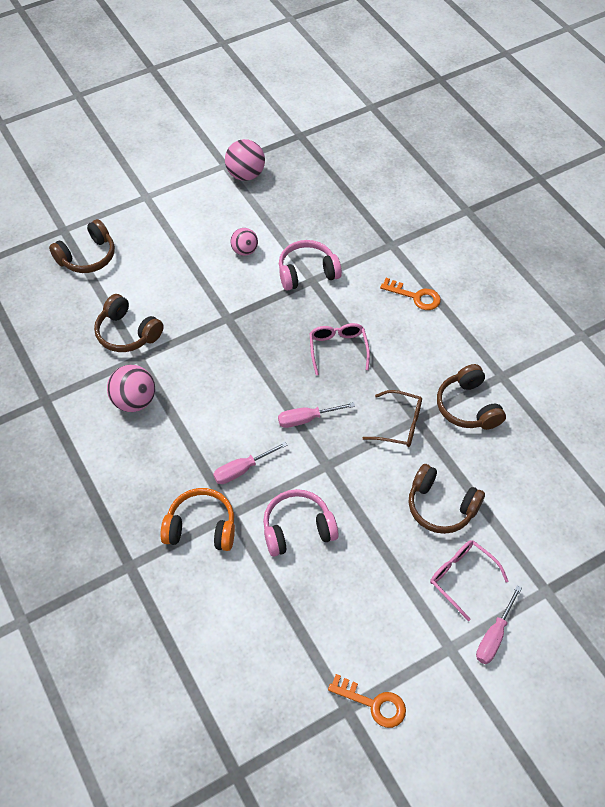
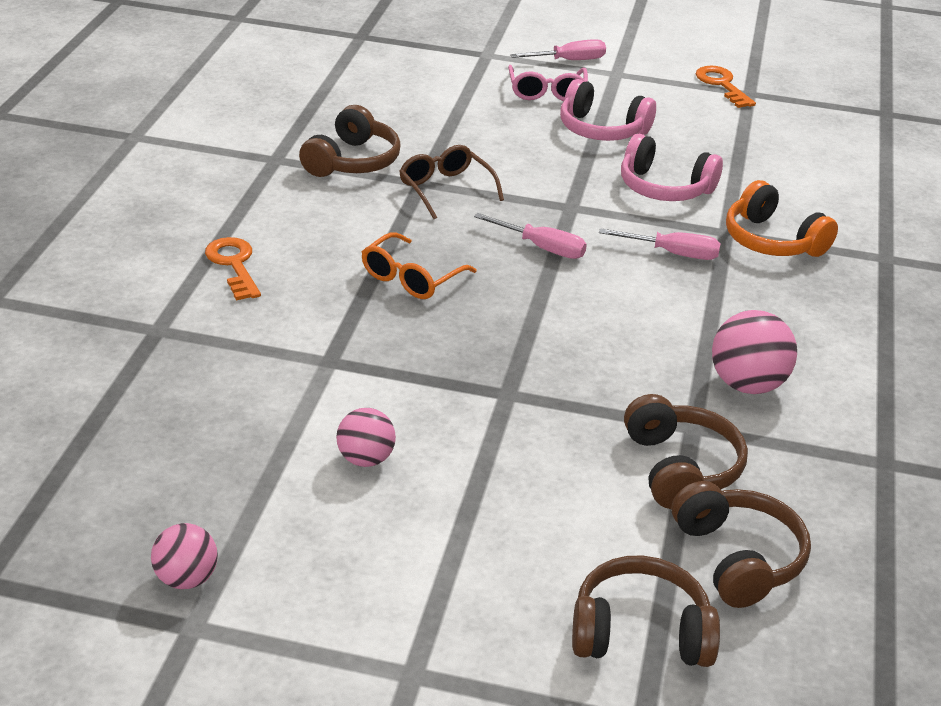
camera: 140 degrees left, 20 degrees down
pink ball [225,139,265,181] -> pink ball [151,523,218,589], size x0.65
pink headphones [279,240,342,291] -> pink headphones moved to [560,79,656,141]
pink glasses [310,323,370,375] -> orange glasses [362,232,477,299]
brown headphones [409,464,485,534] -> brown headphones moved to [672,481,811,608]

